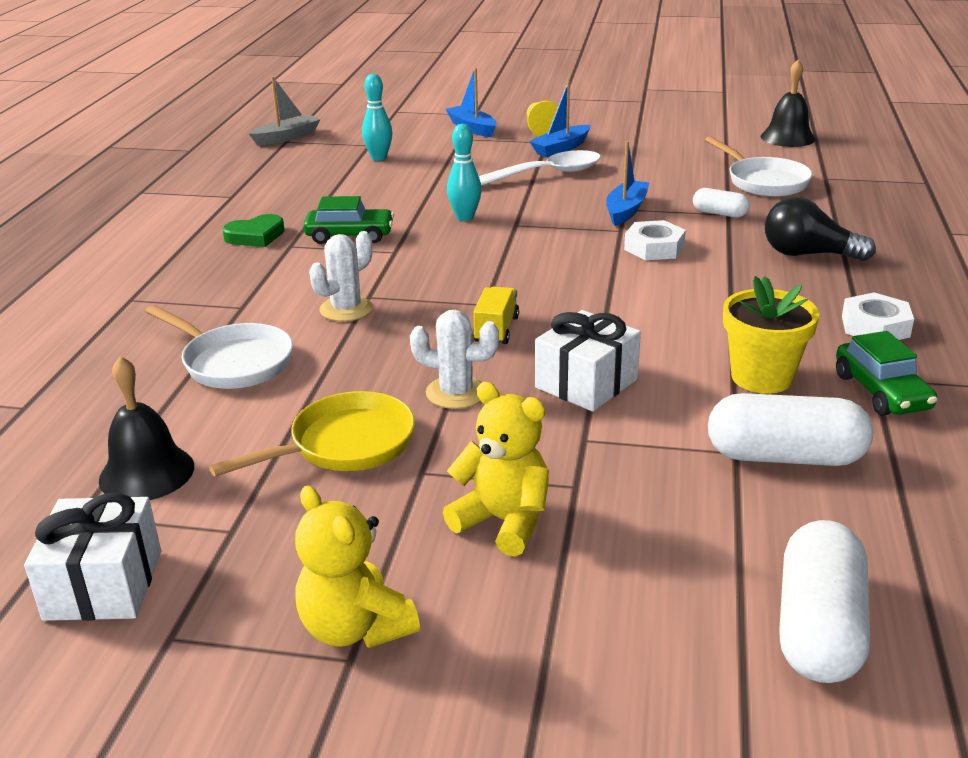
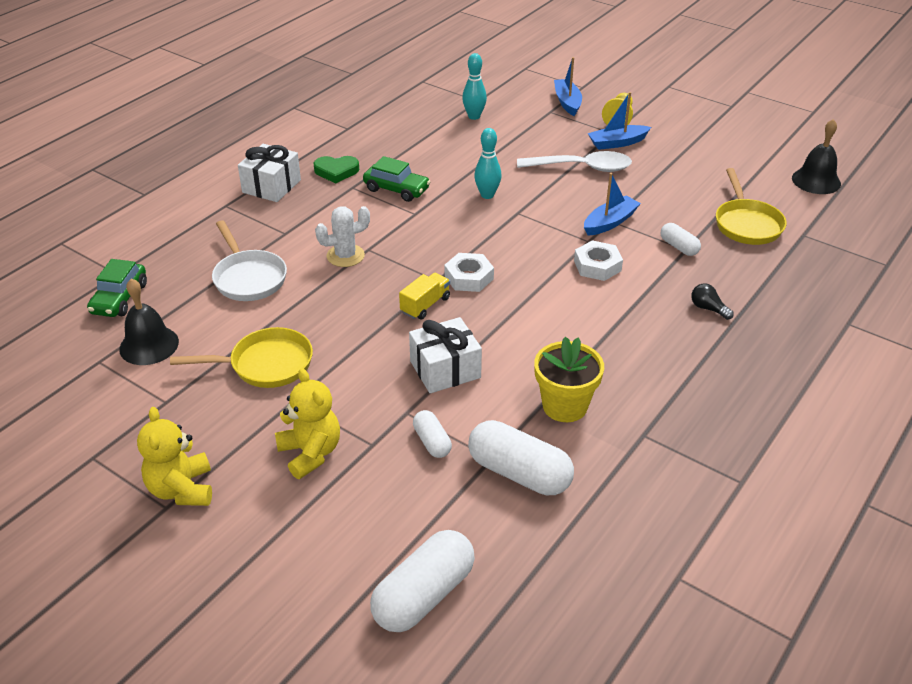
camera: 25 degrees right, 10 degrees up
white gift [24,493,161,621] -> white gift moved to [238,144,301,202]
grey boat [249,76,321,145] -> none
white cactus [410,310,499,409] -> none
white pan [705,136,812,197] -> yellow pan [716,168,787,245]
black light bulb [765,197,876,261] -> black light bulb [691,283,734,320], size x0.53
green car [836,331,938,416] -> green car moved to [87,259,147,317]
white nut [842,292,914,340] -> white nut moved to [444,253,494,292]
none -> white capsule [413,410,452,458]

